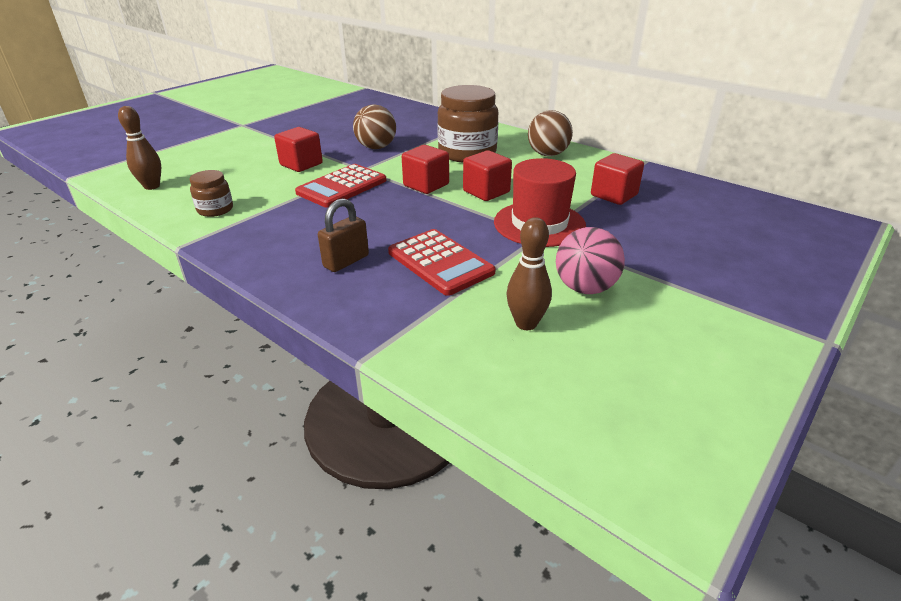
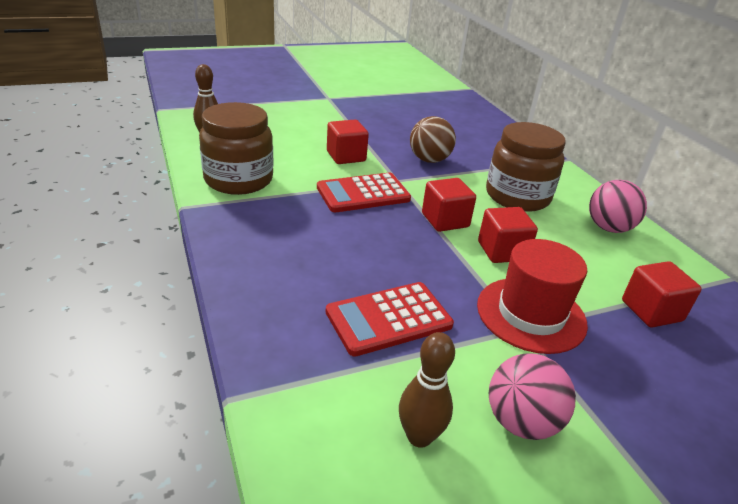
camera: 25 degrees right, 0 degrees up
brown jar [189,170,233,217] -> brown jar [199,102,274,195], size x1.99
brown padlock [318,198,369,272] -> none
red calculator [388,229,496,296] -> red calculator turned 75 degrees clockwise [326,282,454,357]
brown ball [528,110,573,156] -> pink ball [589,180,647,233]

